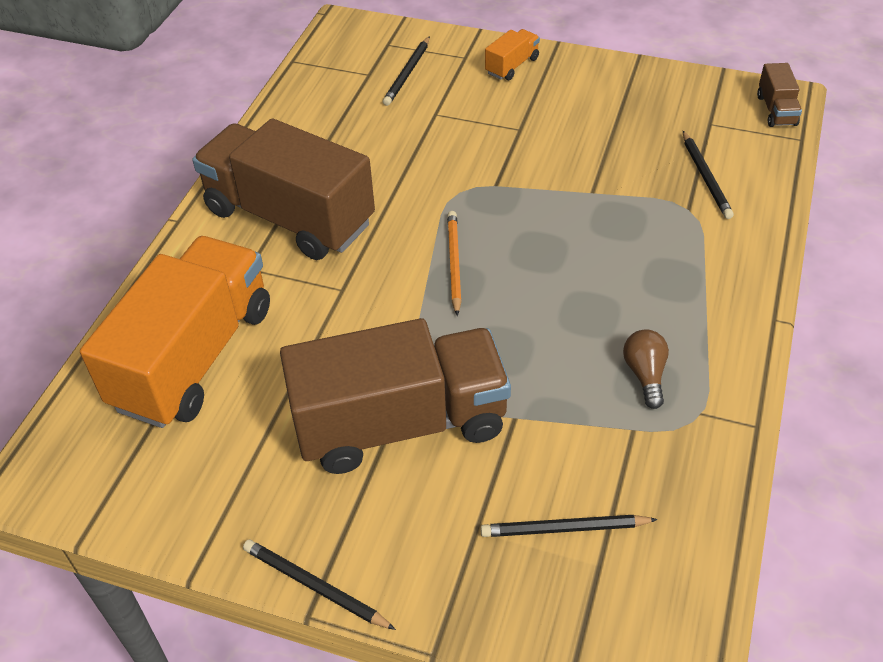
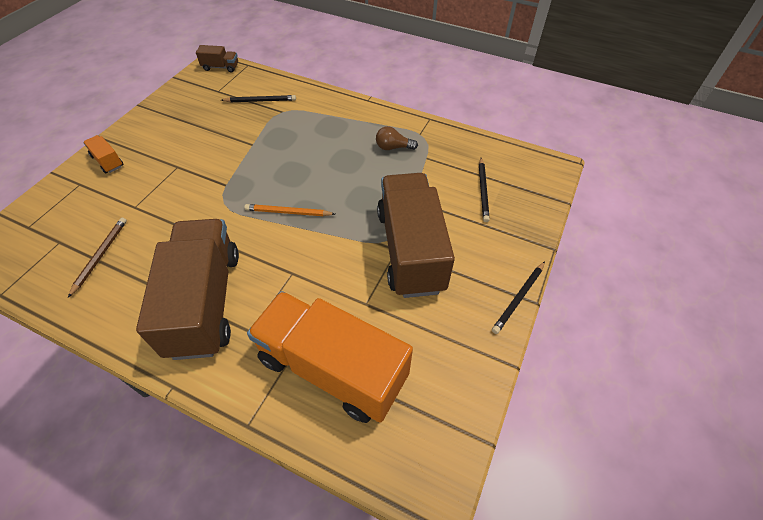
camera: 85 degrees left, 5 degrees up
brown truck [192,118,375,260] -> brown truck turned 135 degrees clockwise [136,219,239,360]
black pencil [383,36,430,106] -> none
none -> brown pencil [68,218,127,298]

